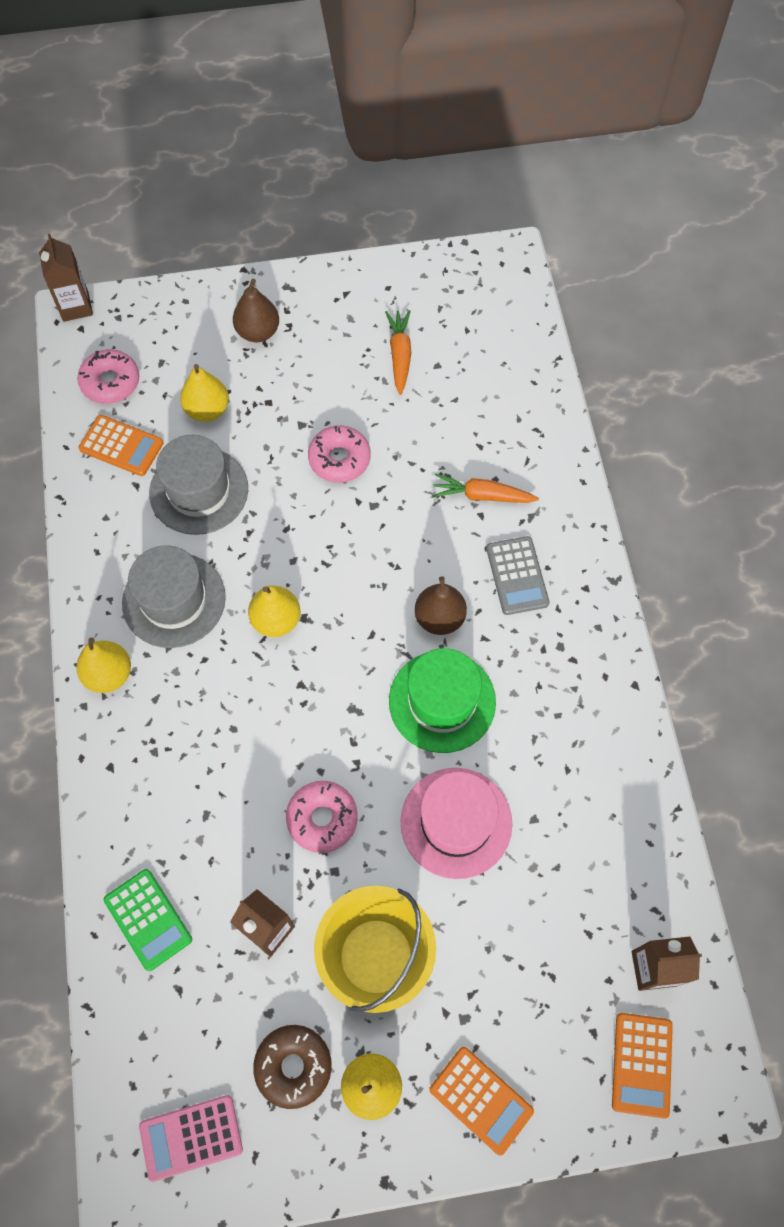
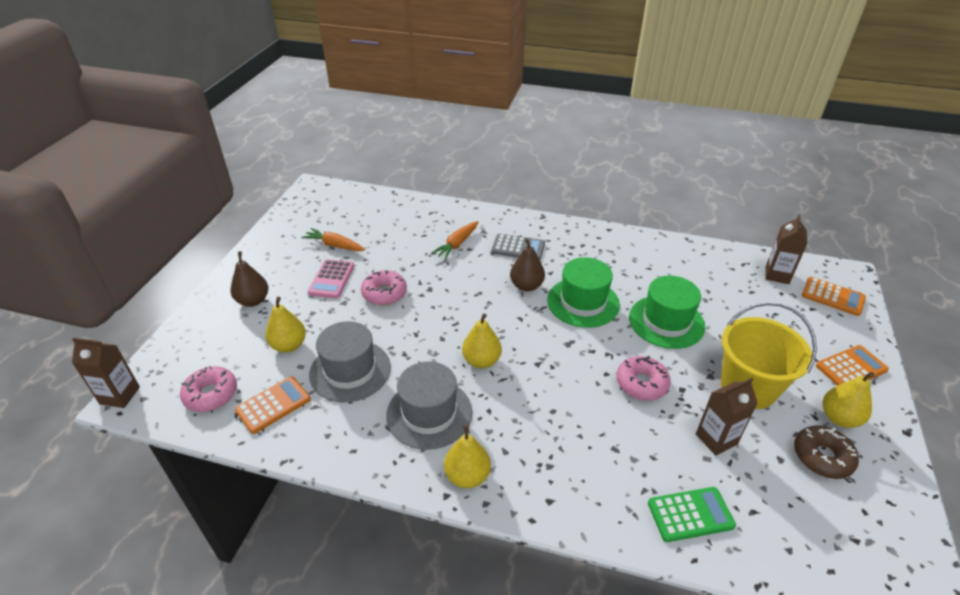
camera: 65 degrees left, 25 degrees down
pink calculator [139,1095,243,1182] -> pink calculator moved to [308,259,354,298]
pink hat [400,768,512,879] -> green hat [629,276,705,349]

